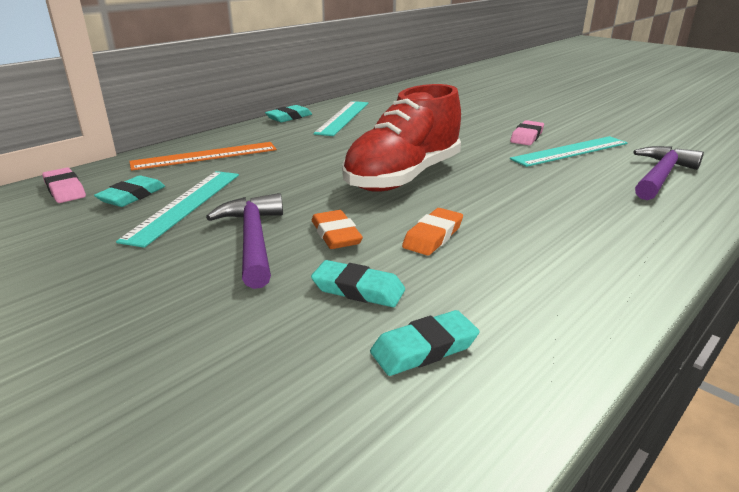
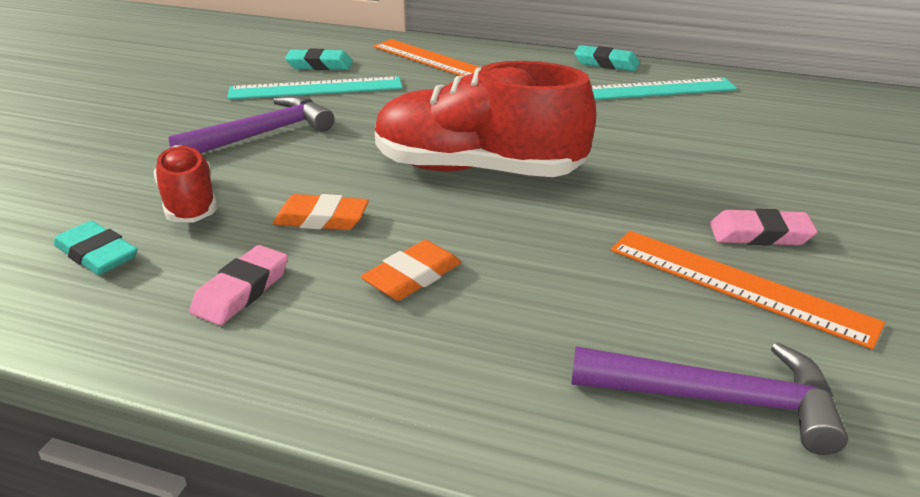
camera: 65 degrees right, 5 degrees up
pink eraser [42,168,86,203] -> pink eraser moved to [189,245,288,325]
turquoise eraser [311,260,405,307] -> red shoe [154,145,217,222]
orange eraser [312,210,363,249] -> orange eraser moved to [361,240,461,301]
turquoise ruler [510,136,628,167] -> orange ruler [611,231,885,350]

